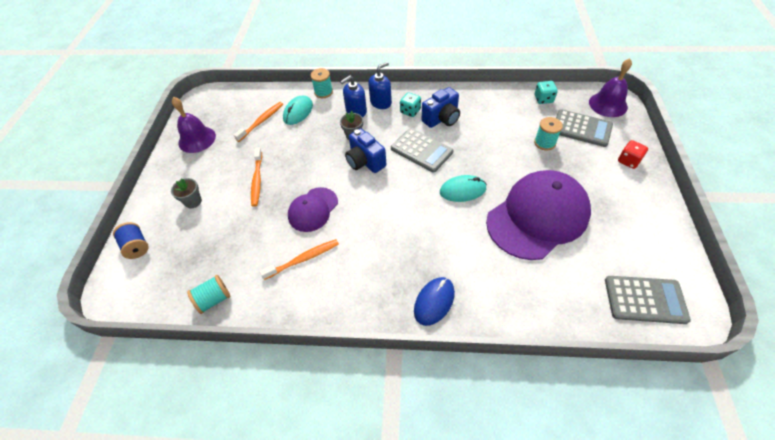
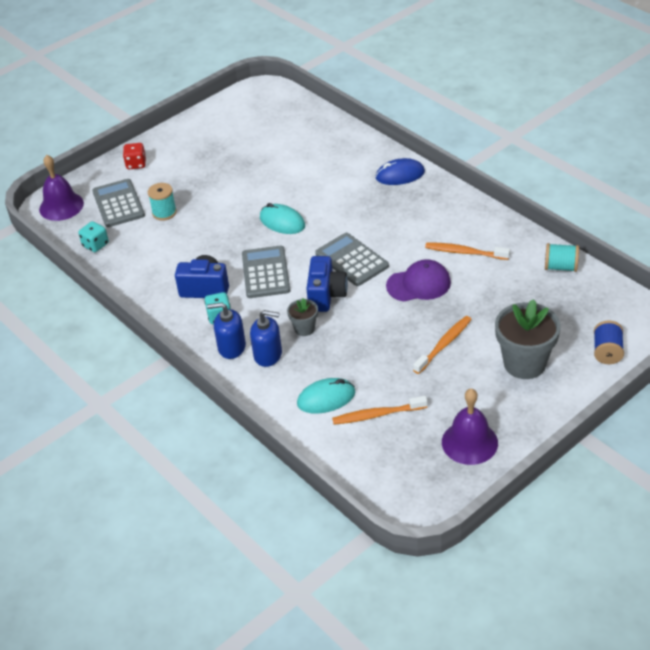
camera: 135 degrees left, 10 degrees down
grey flower pot [171,178,202,208] -> grey flower pot [495,299,561,379], size x1.96
turquoise spool [311,68,333,98] -> none
purple cap [486,170,591,260] -> none
grey calculator [605,276,691,324] -> grey calculator moved to [315,233,389,286]

